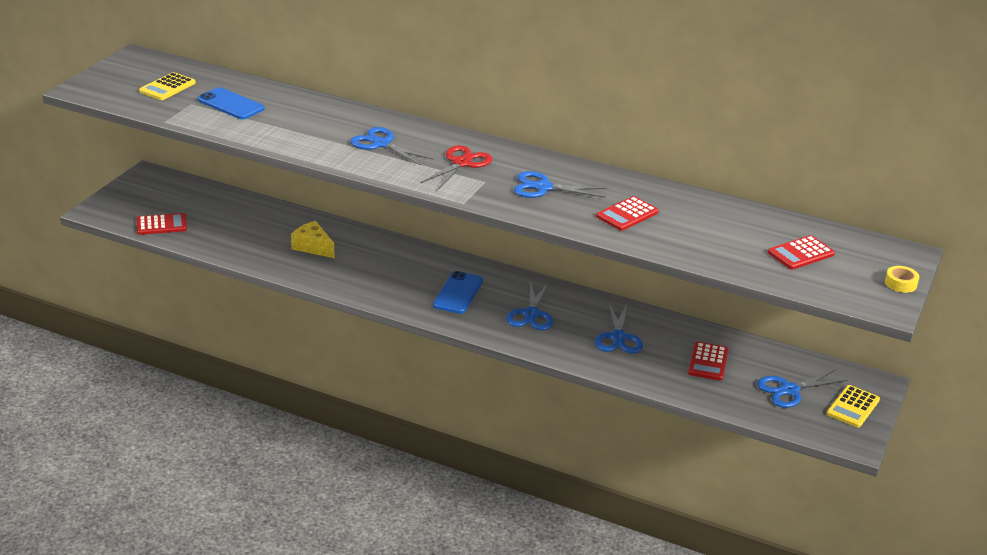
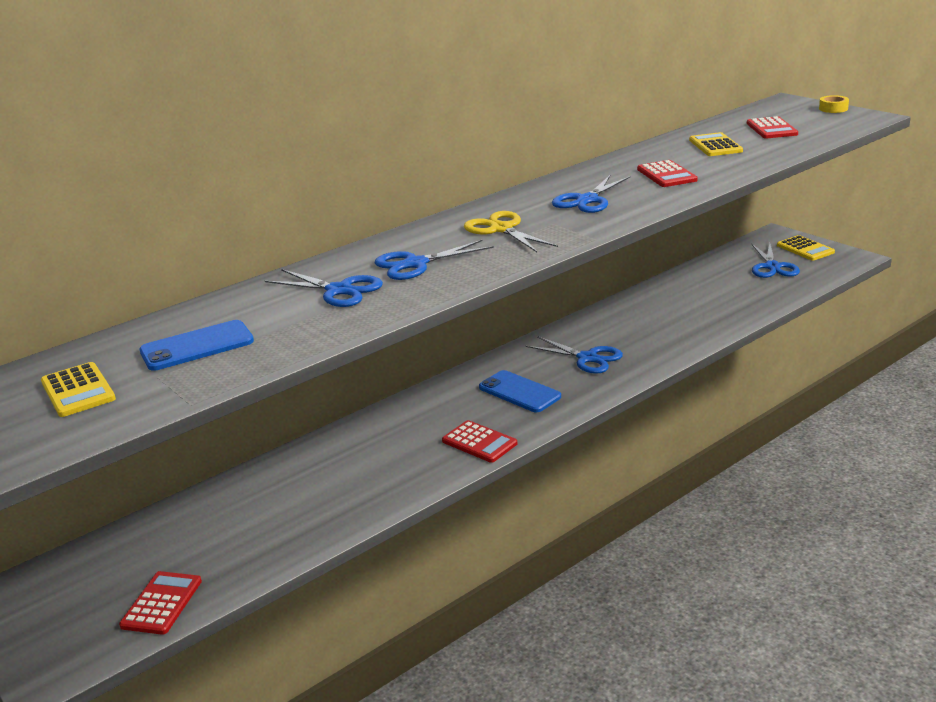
camera: 60 degrees left, 5 degrees down
yellow cheese [291,221,334,258] -> none
red scissors [420,145,492,190] -> yellow scissors [464,211,558,252]
blue scissors [595,302,643,354] -> blue scissors moved to [265,269,383,307]
red calculator [688,342,728,381] -> red calculator moved to [442,420,517,463]
none -> yellow calculator [689,132,743,156]

